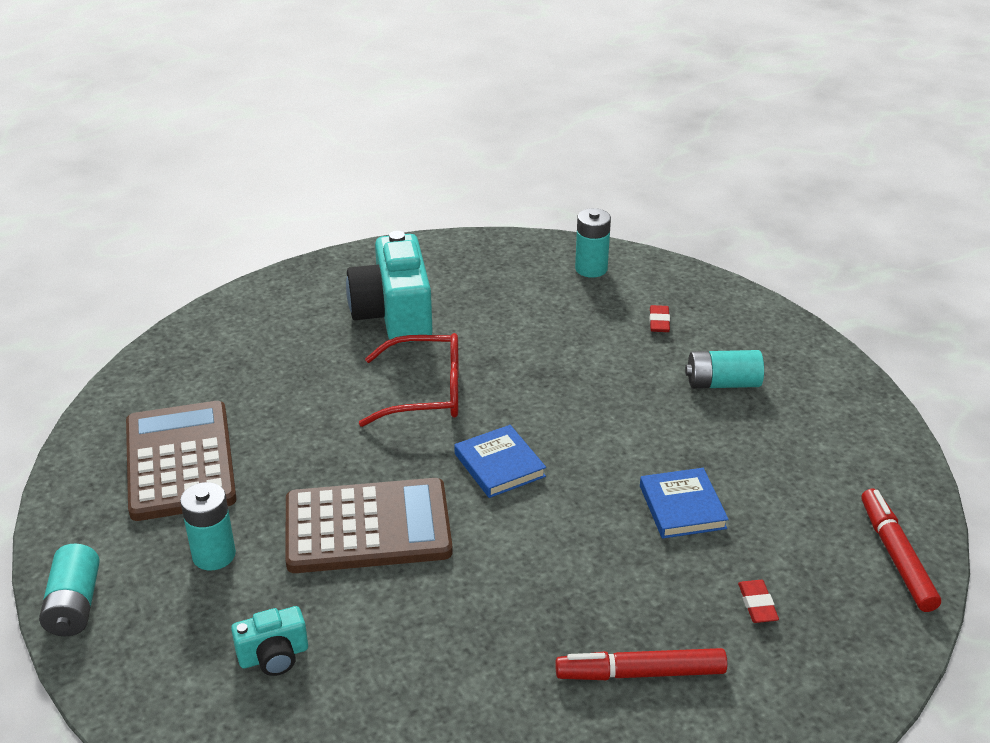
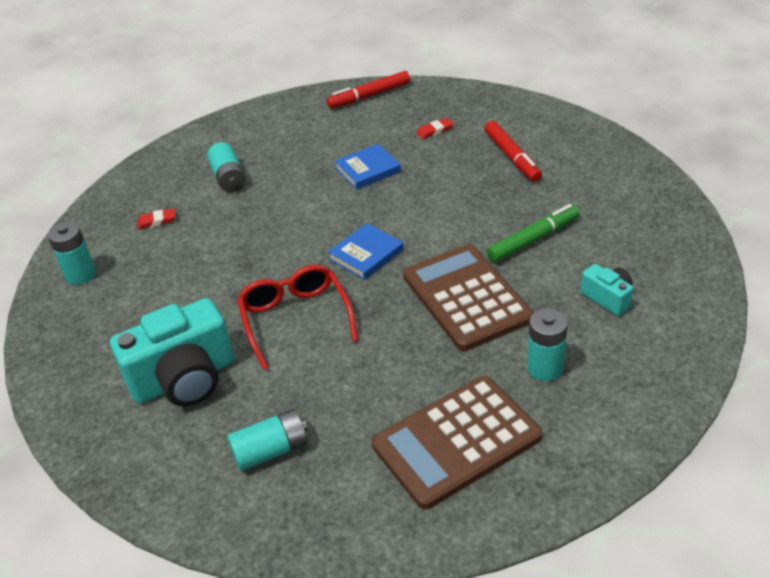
camera: 105 degrees left, 5 degrees up
turquoise battery [39,543,100,636] -> turquoise battery moved to [227,409,308,471]
none -> green marker [487,204,580,262]

